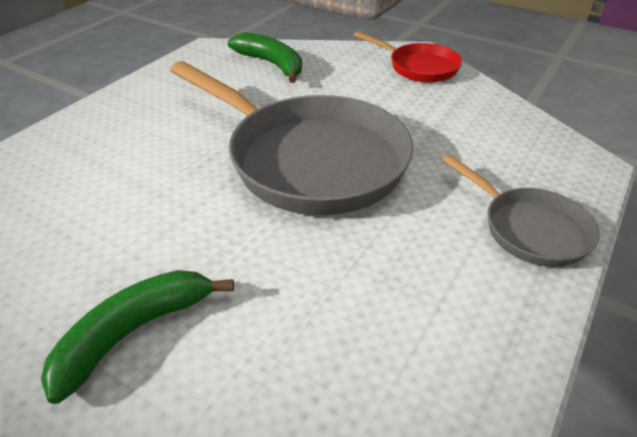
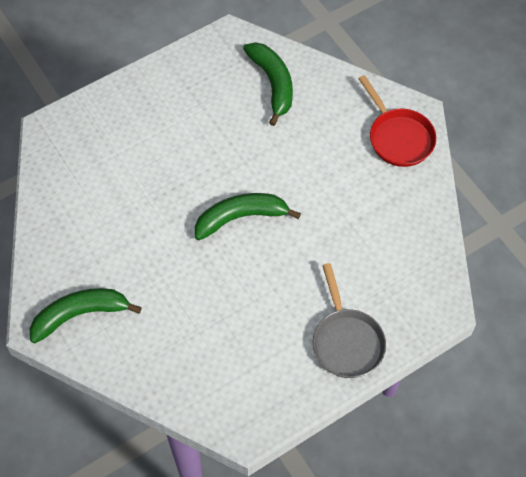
camera: 25 degrees right, 20 degrees up
grey pan [170,61,414,215] -> green banana [195,193,301,240]

